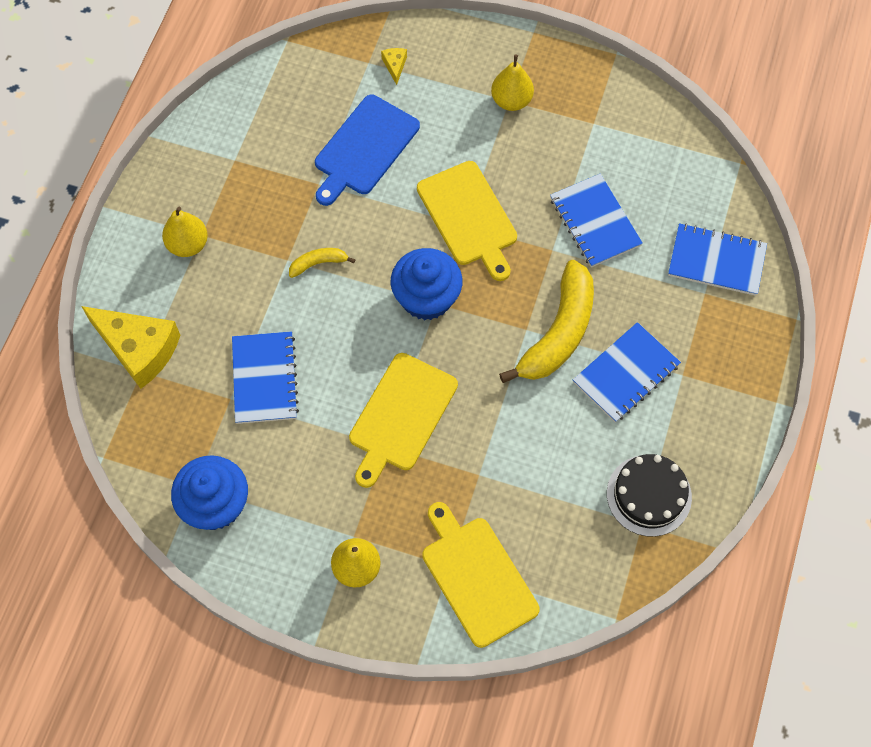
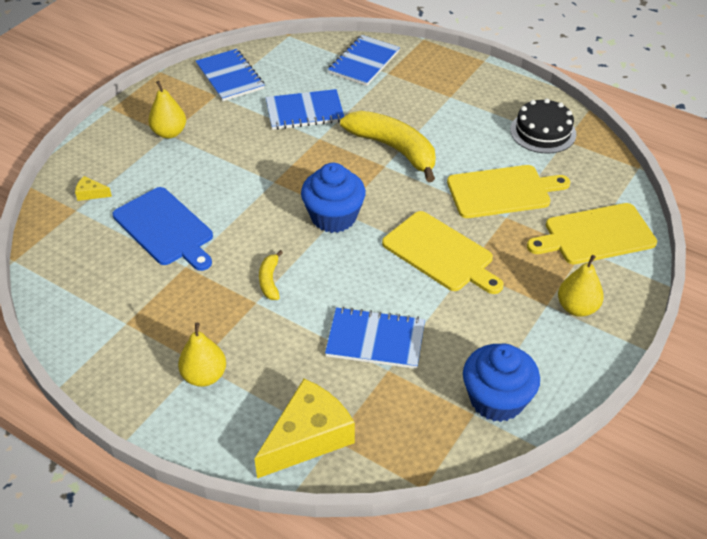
camera: 75 degrees left, 20 degrees down
yellow cutting board [417,161,517,281] -> yellow cutting board moved to [447,165,570,218]
blue notebook [573,322,681,423] -> blue notebook moved to [196,49,264,101]

